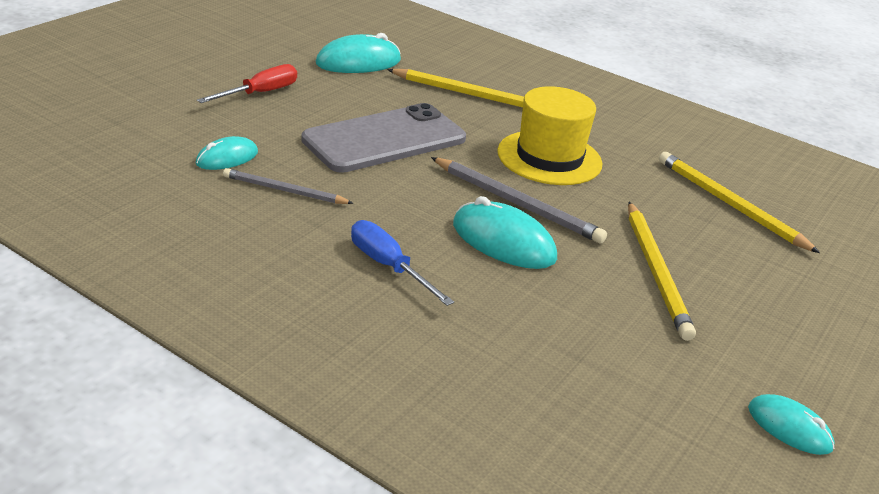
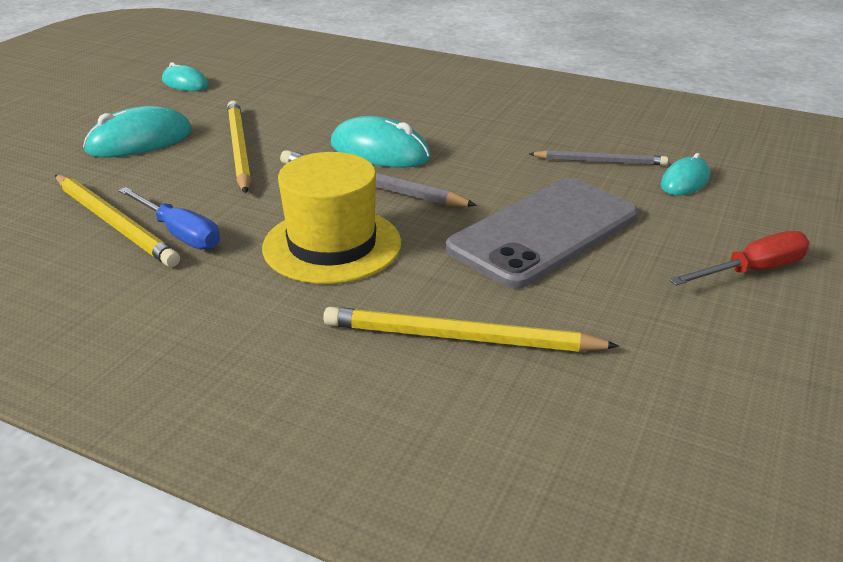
camera: 175 degrees right, 0 degrees up
red screwdriver [197,64,297,103] -> red screwdriver turned 150 degrees counterclockwise [669,231,810,286]
turquoise mouse [316,33,401,73] -> turquoise mouse moved to [83,106,192,157]
blue screwdriver [351,220,454,306] -> blue screwdriver moved to [118,187,220,250]

